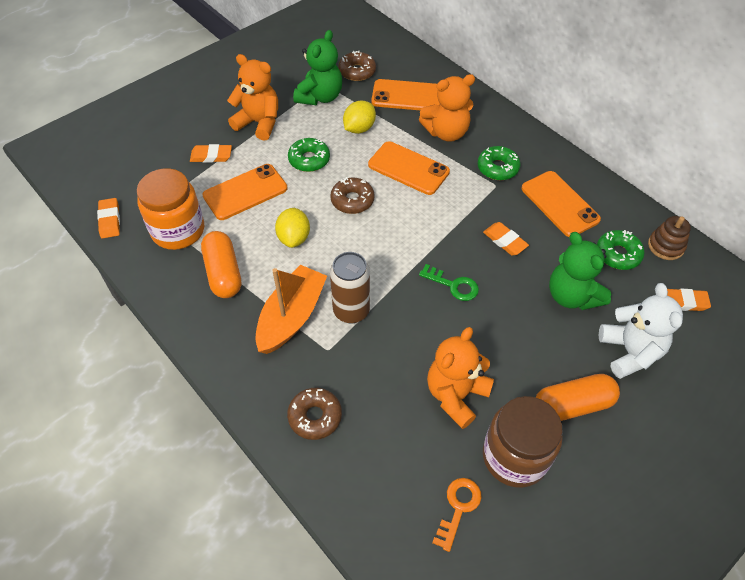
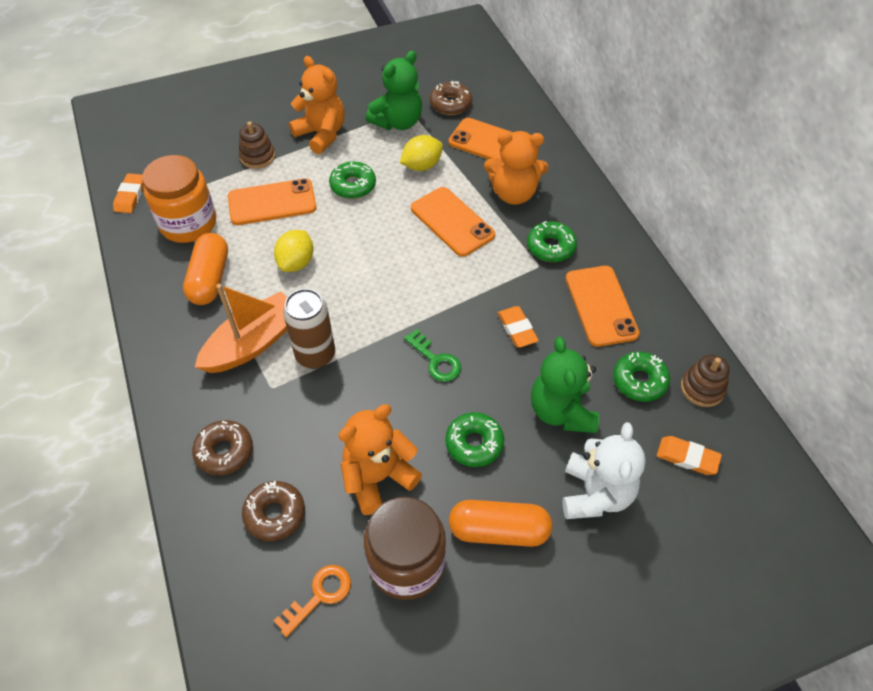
camera: 20 degrees right, 0 degrees up
orange eraser [190,144,232,163] -> brown stacking toy [239,122,275,169]
brown donut [330,177,375,214] -> brown donut moved to [242,481,305,541]
none -> green donut [445,412,504,467]

